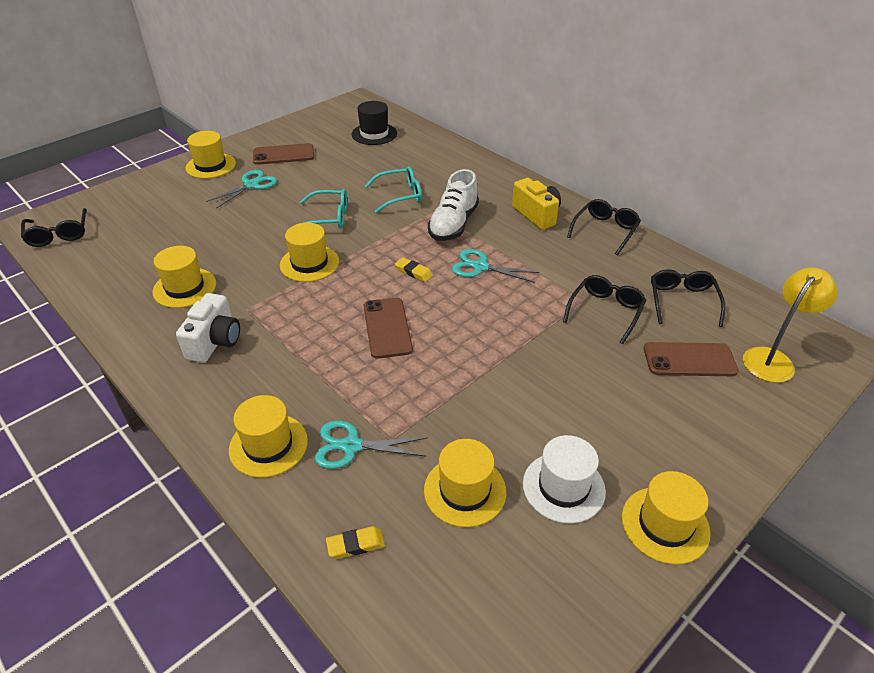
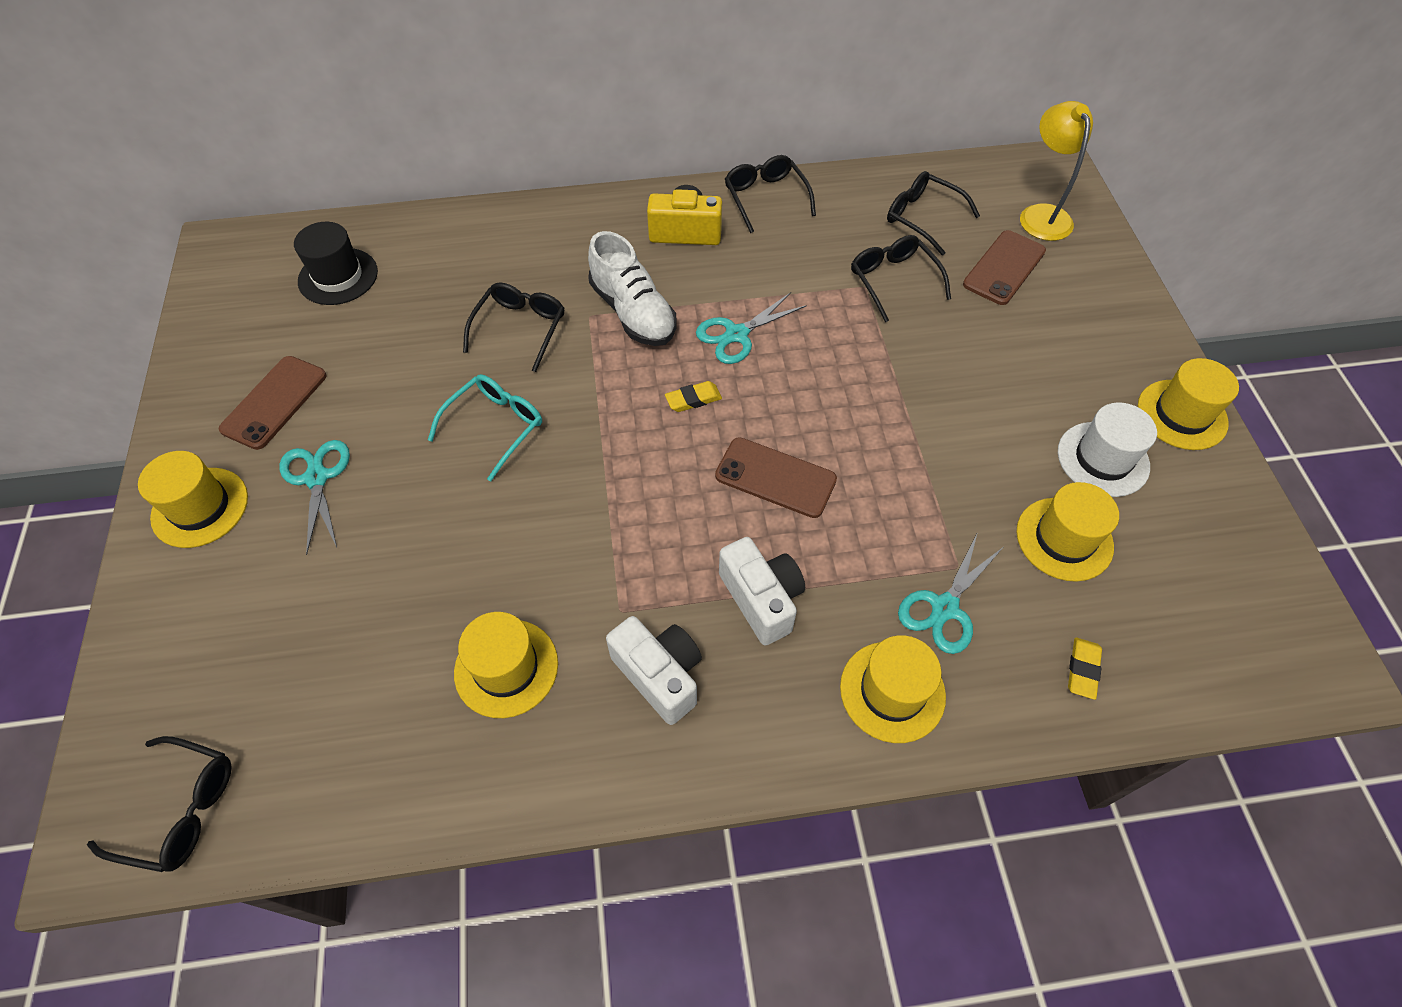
camera: 55 degrees left, 15 degrees up
yellow hat [280,222,339,282] -> none
turquoise glasses [365,166,422,213] -> black glasses [463,283,565,372]
none -> white camera [719,537,805,646]

